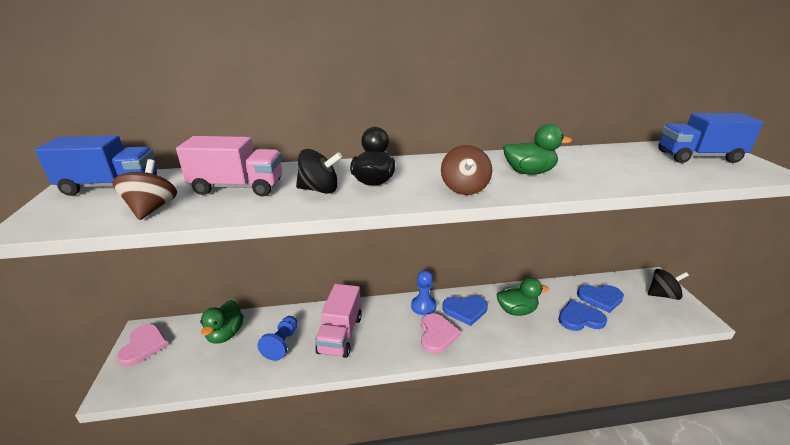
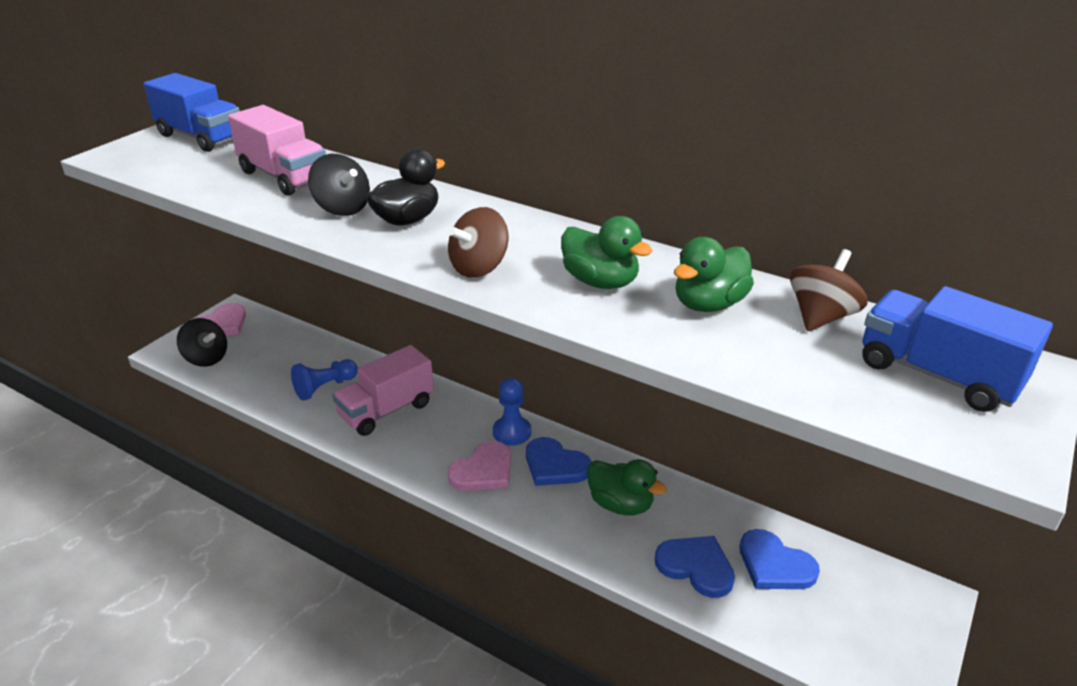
camera: 40 degrees right, 5 degrees up
brown spinning top [112,159,177,220] -> brown spinning top moved to [790,249,868,331]
green duck [200,300,244,344] -> green duck moved to [674,237,754,312]
black spinning top [648,269,689,300] -> black spinning top moved to [177,318,227,367]

